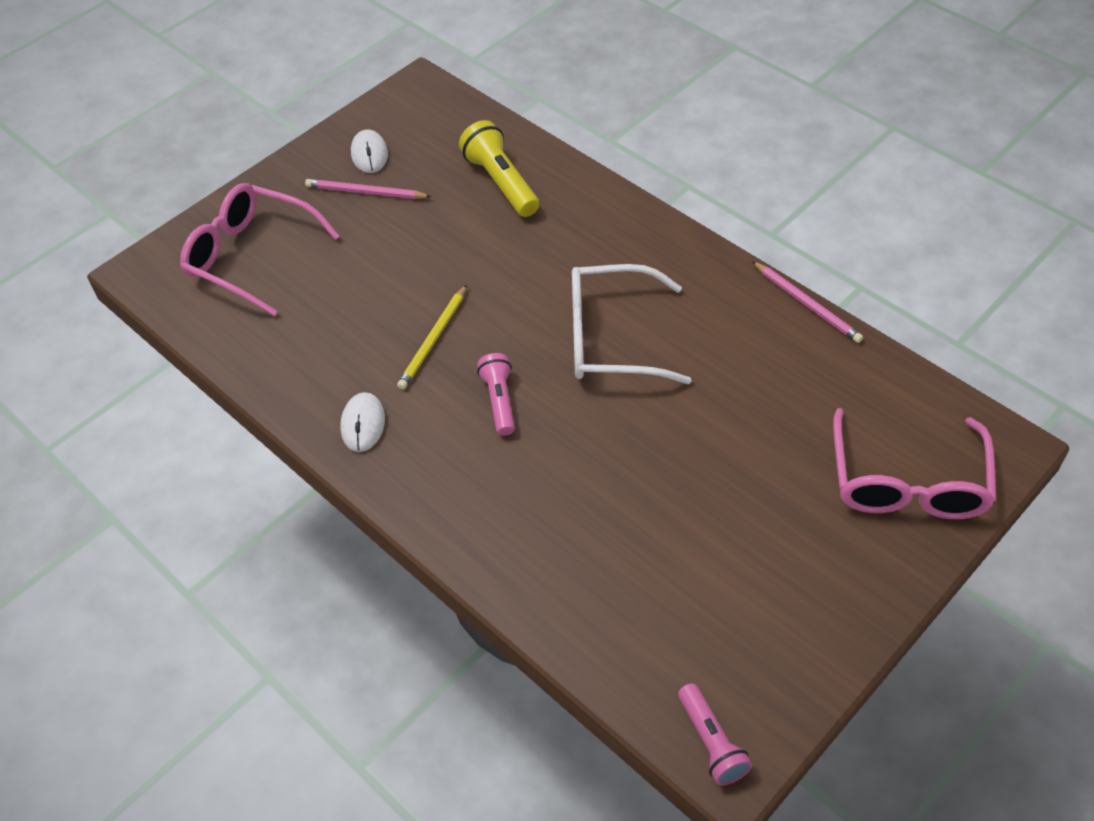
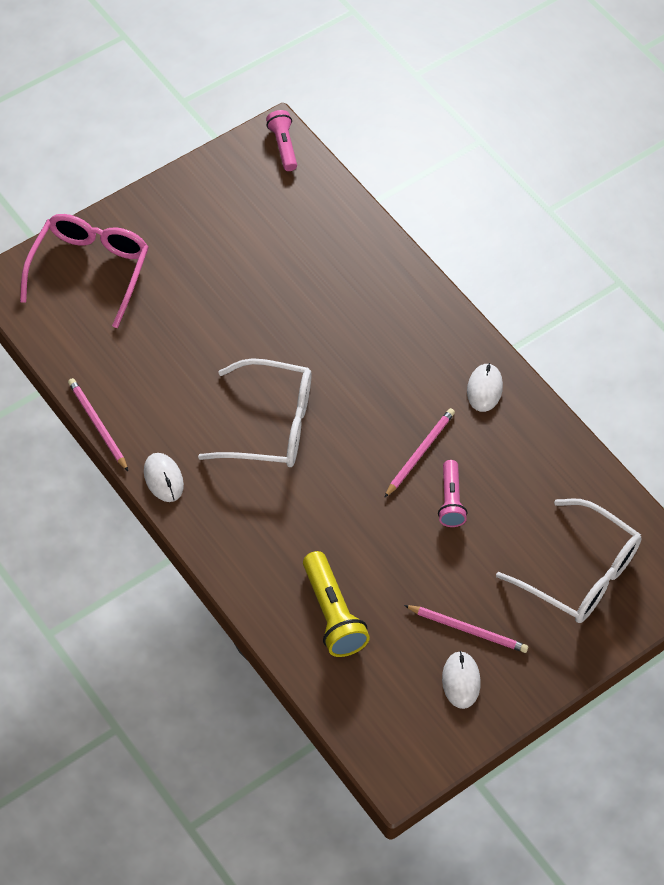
camera: 175 degrees left, 5 degrees up
pink glasses [180,183,340,316] -> white glasses [496,499,642,623]
yellow pencil [397,284,467,390] -> pink pencil [384,408,455,498]
pink flashlight [477,353,515,436] -> pink flashlight moved to [438,460,467,527]
none -> white mouse [144,453,184,502]

